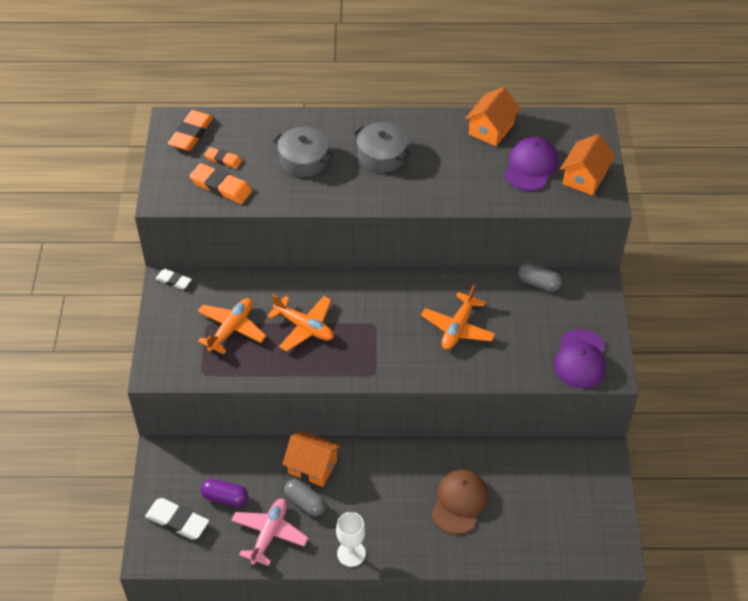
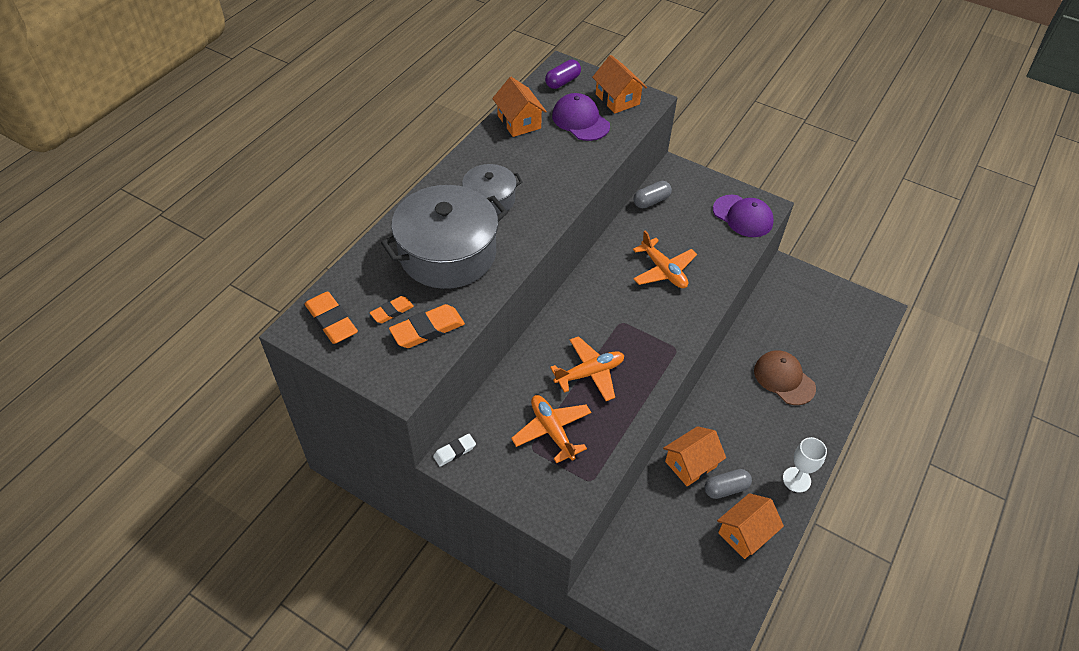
camera: 60 degrees left, 0 degrees up
white eraser [145,498,209,540] -> none
purple capsule [201,479,248,506] -> purple capsule moved to [545,60,581,89]
pink plane [231,499,308,566] -> orange house [717,493,784,559]
grey pot [273,127,334,177] -> grey pot [381,185,508,289], size x1.82

